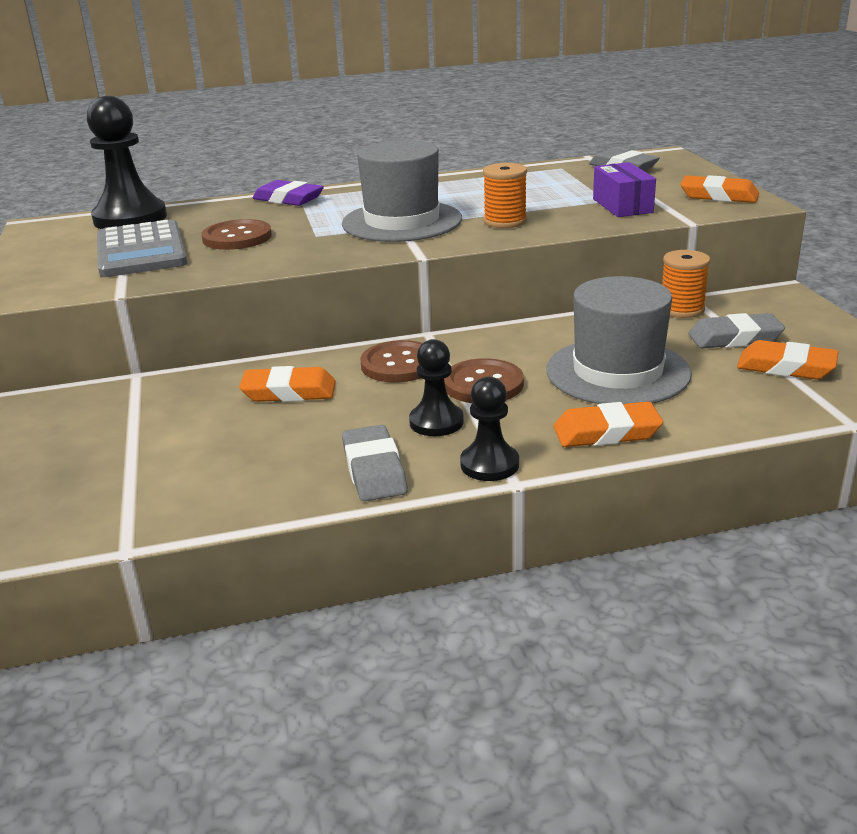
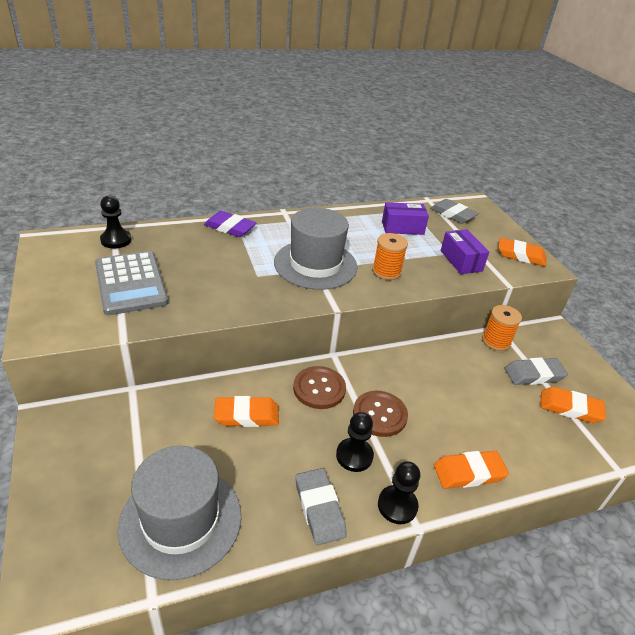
camera: 10 degrees left, 10 degrees up
black pawn [87,96,167,229] -> black pawn [100,195,132,248], size x0.56
brown button [201,219,272,250] -> none
grey hat [546,276,692,404] -> grey hat moved to [118,446,242,580]
none -> purple box [382,202,429,235]

